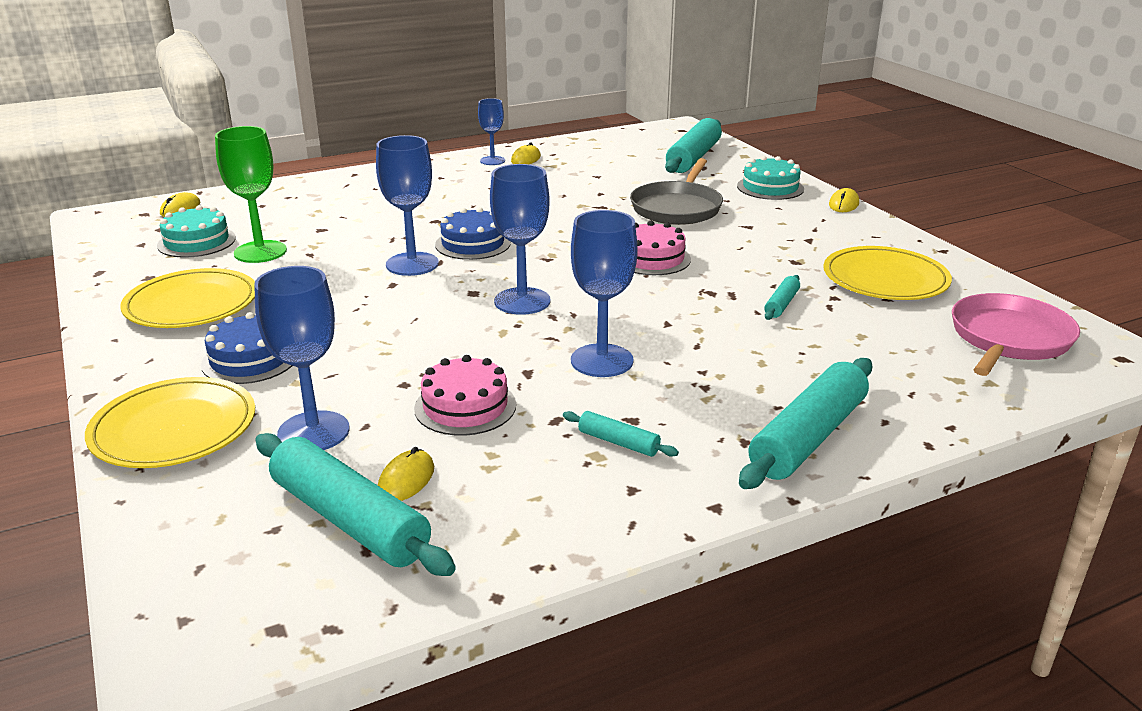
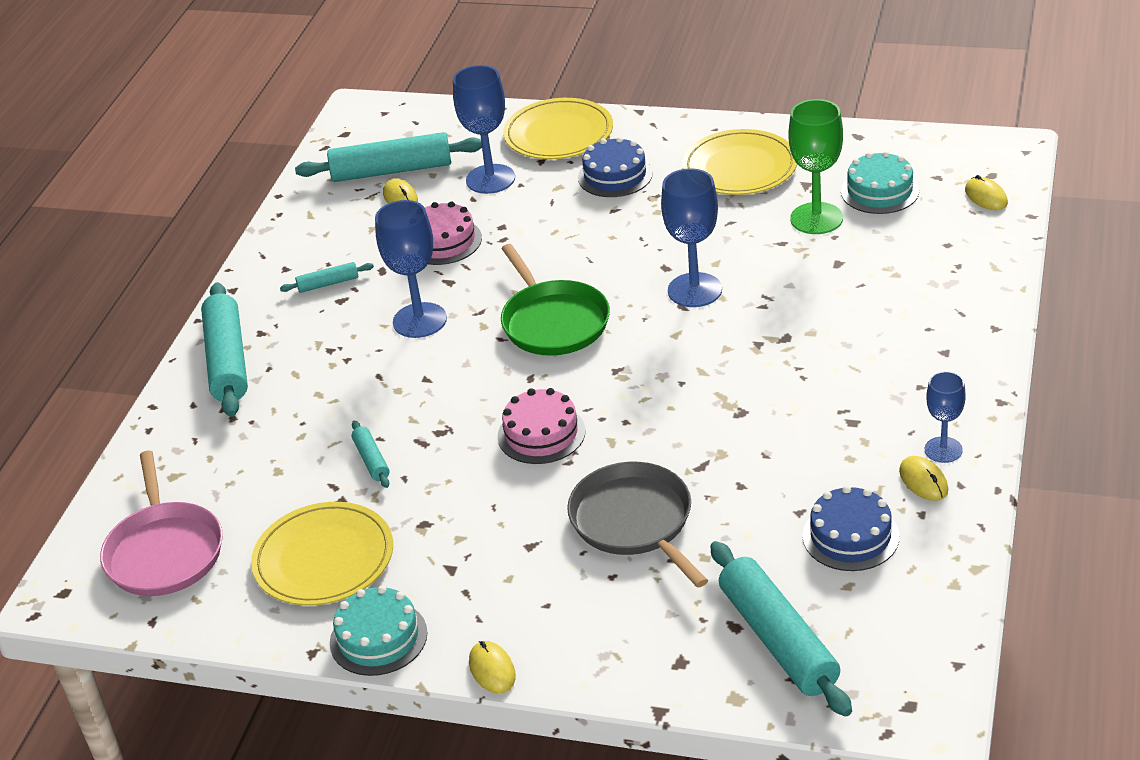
camera: 135 degrees right, 10 degrees up
blue cake [435,207,511,260] -> blue cake moved to [802,486,899,571]
blue goblet [490,164,551,315] -> green pan [501,244,610,356]
turquoise cake [737,156,804,200] -> turquoise cake moved to [330,585,428,676]

